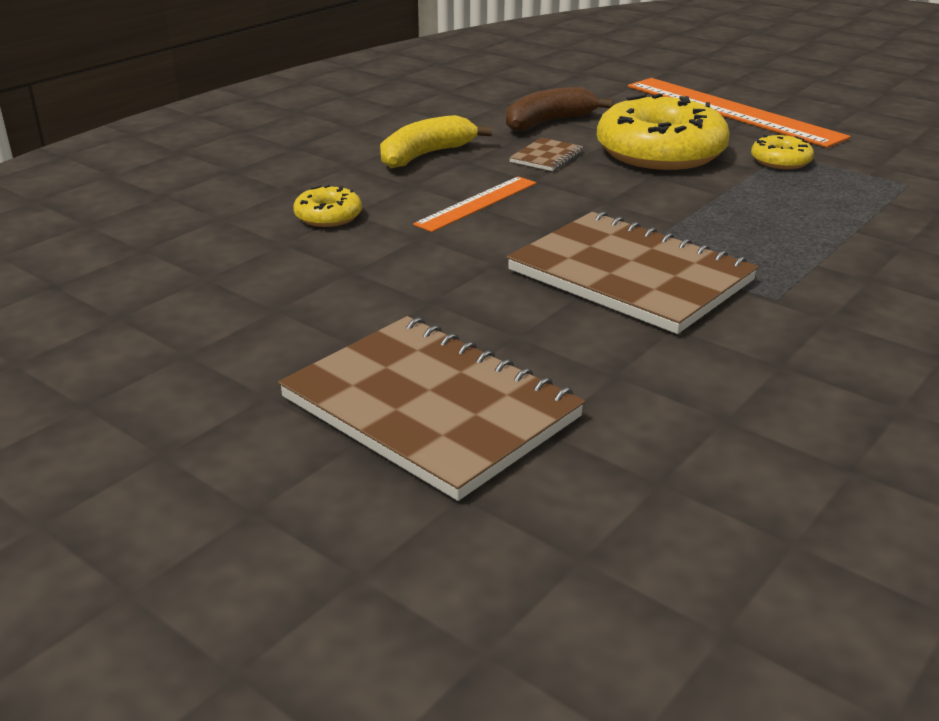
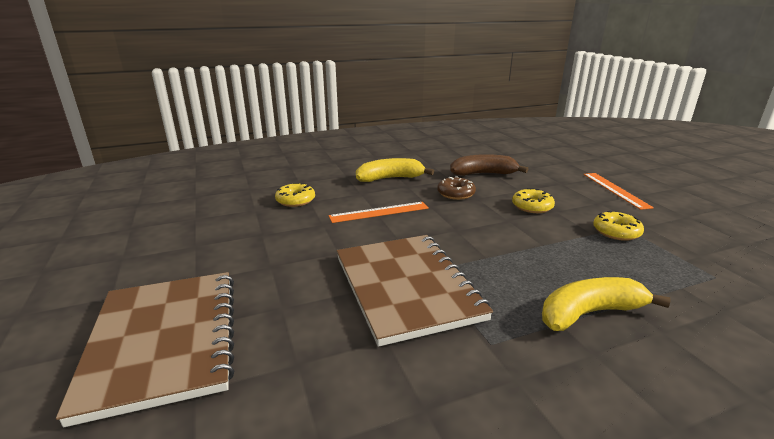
camera: 30 degrees right, 5 degrees down
brown notebook [509,138,584,171] -> brown donut [437,176,476,200]
yellow donut [597,93,730,170] -> yellow donut [512,188,555,213], size x0.46
orange ruler [628,78,851,148] -> orange ruler [583,173,654,210], size x0.53
none -> yellow banana [542,277,671,331]

